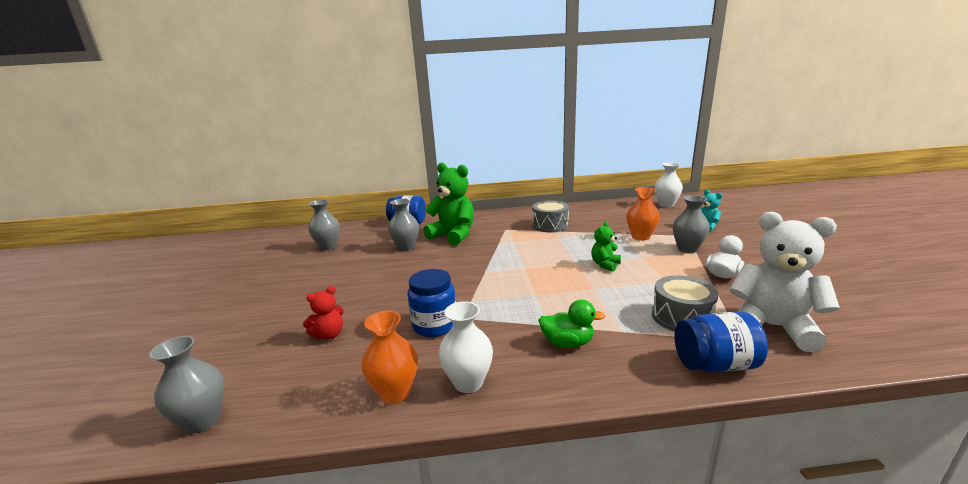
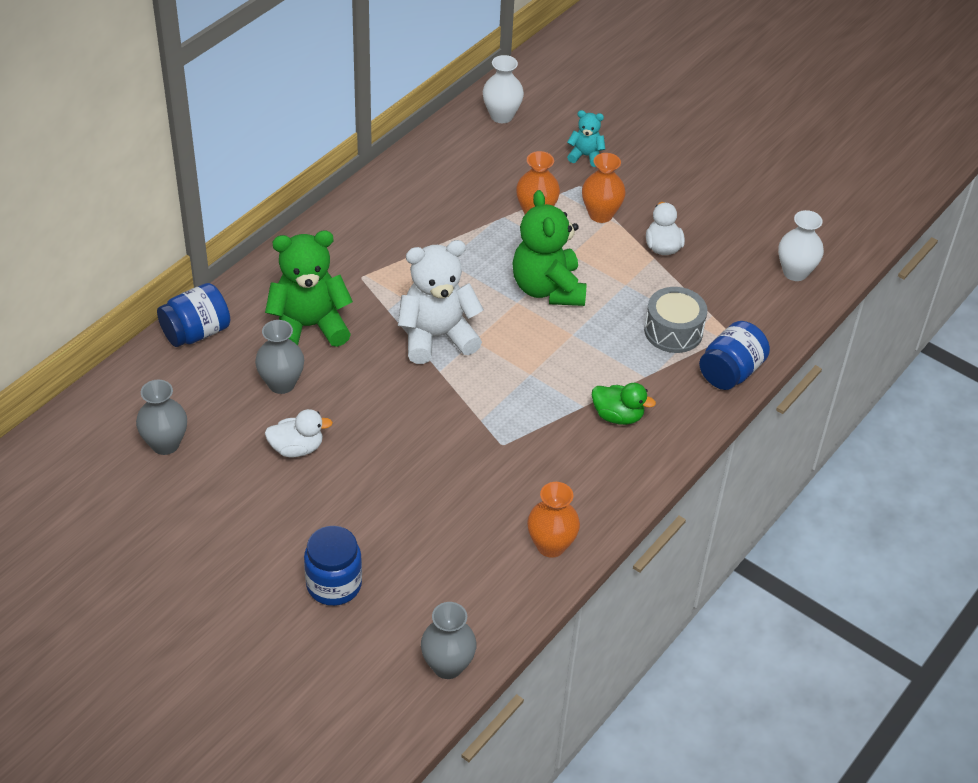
camera: 50 degrees left, 25 degrees up
red teddy bear [303,286,344,340] -> none
blue jar [407,269,456,337] -> blue jar moved to [304,526,362,606]
white vase [438,301,493,393] -> white vase moved to [778,210,824,281]
grey drum [532,201,569,232] -> none
green duck [538,300,606,348] -> green duck turned 60 degrees clockwise [592,383,656,425]
green teddy bear [591,221,621,272] -> green teddy bear [512,190,586,306], size x2.01
grey vase [673,195,710,253] -> orange vase [582,153,626,223]
white teddy bear [729,212,840,352] -> white teddy bear moved to [398,240,484,364]
none -> white duck [265,409,333,457]

